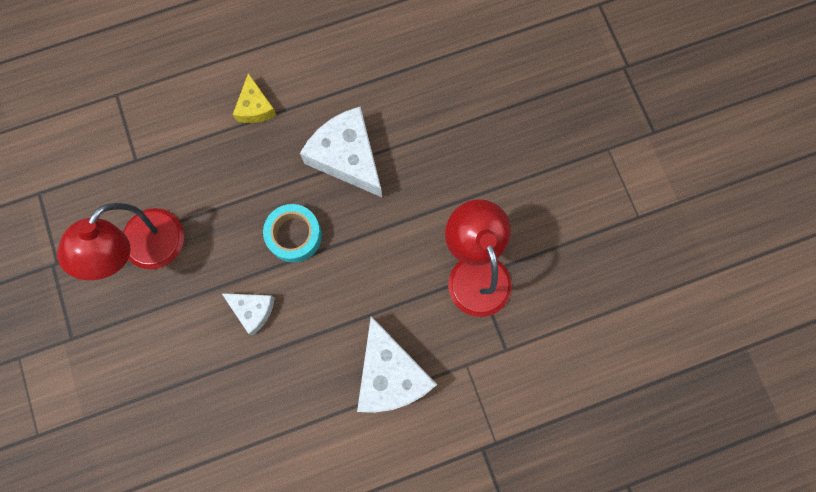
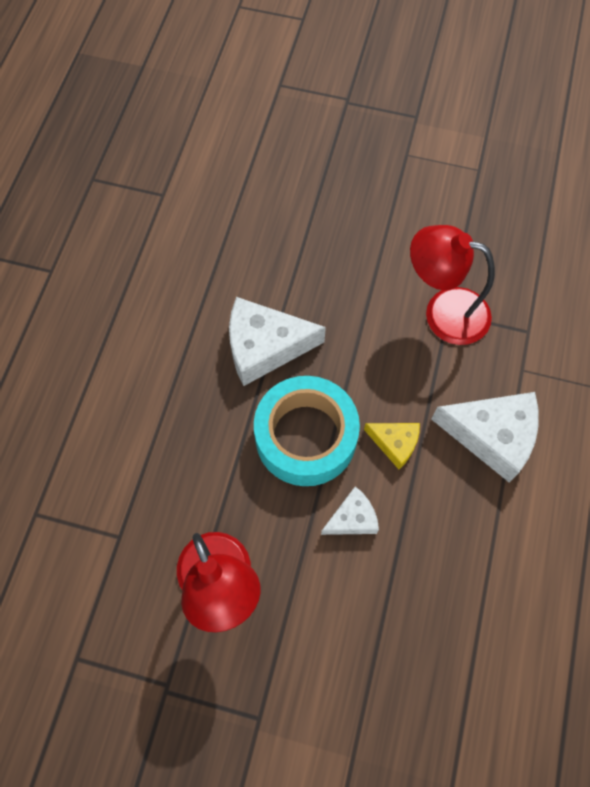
camera: 55 degrees left, 10 degrees down
yellow cheese [233,73,276,123] -> yellow cheese moved to [364,423,420,469]
turquoise tape [263,204,322,263] -> turquoise tape [254,376,360,486], size x1.67

